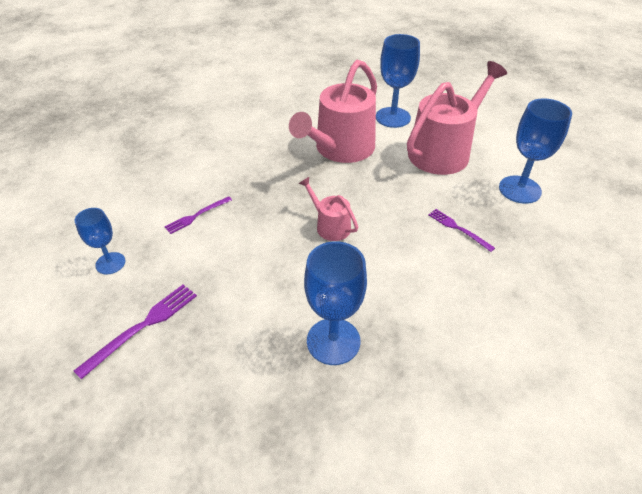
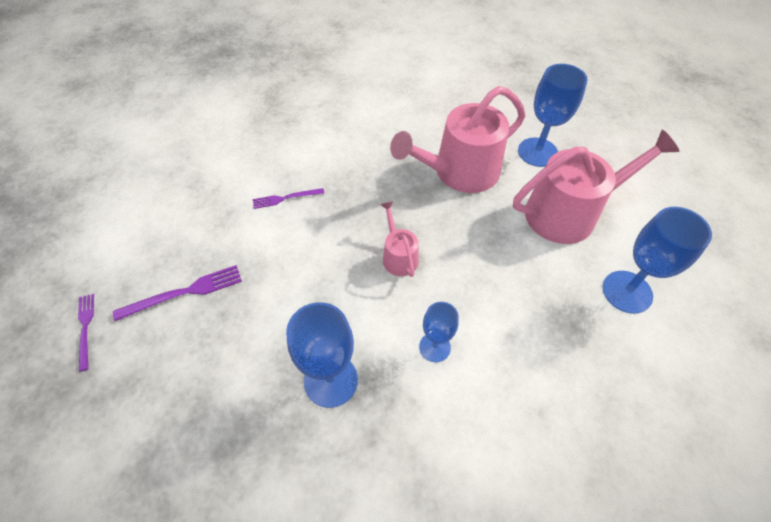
camera: 25 degrees right, 10 degrees up
blue goblet [75,208,125,275] -> blue goblet moved to [419,302,459,362]
purple fork [428,209,495,252] -> purple fork moved to [78,294,94,372]

